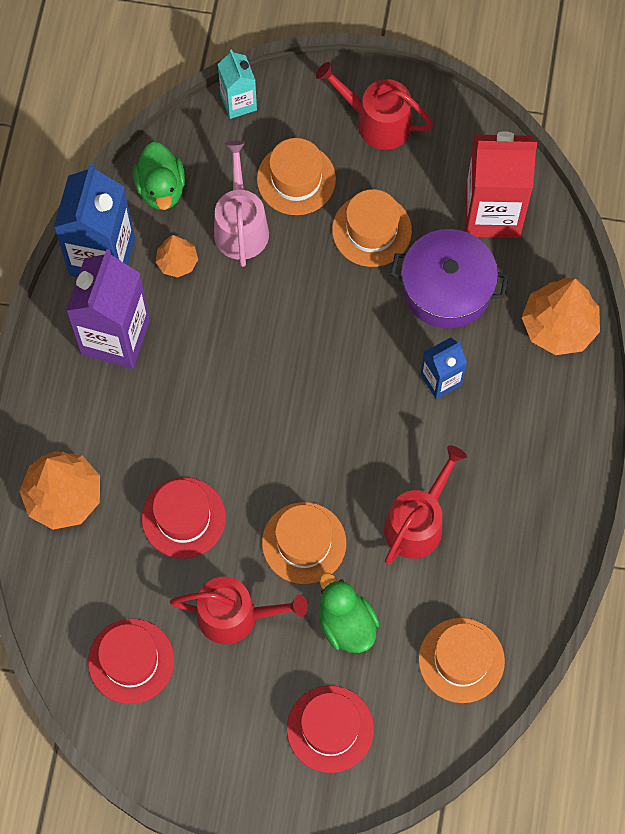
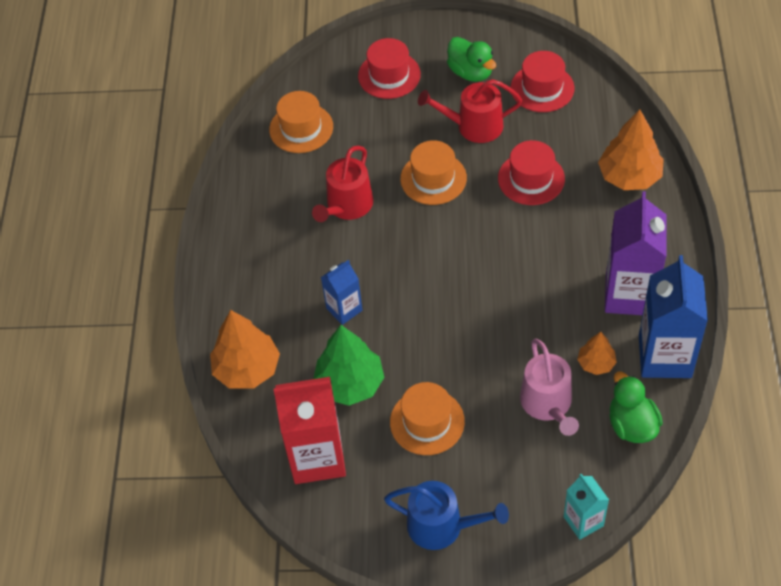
camera: 175 degrees right, 15 degrees down
orange hat [257,138,336,215] -> none
red watering can [316,62,433,150] -> blue watering can [384,481,509,550]
green duck [319,573,379,653] -> green duck moved to [447,37,496,82]
purple pot [390,229,509,328] -> green tree [313,325,384,406]

